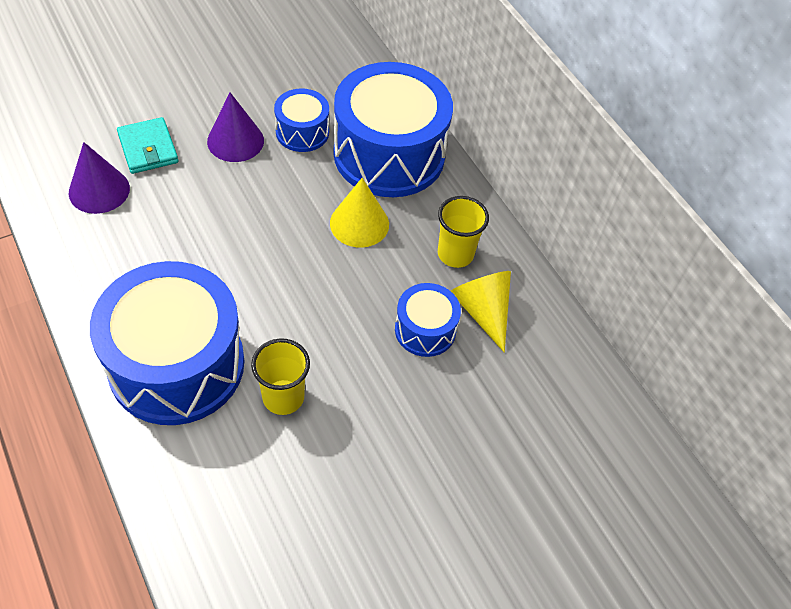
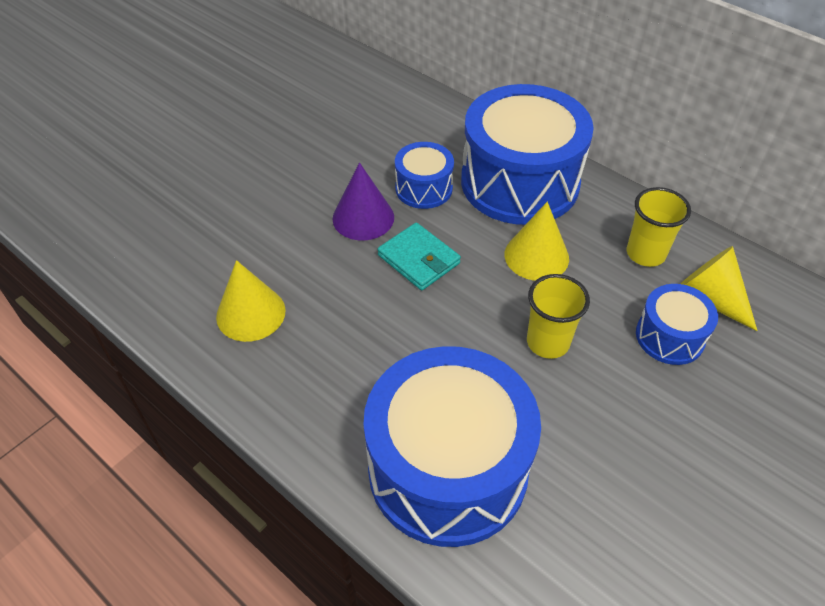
camera: 15 degrees left, 5 degrees down
purple cone [69,142,130,214] -> yellow cone [216,260,286,342]
turquoise wallet [117,117,179,174] -> turquoise wallet moved to [378,222,461,290]
yellow cup [251,338,310,415] -> yellow cup moved to [527,274,590,359]

